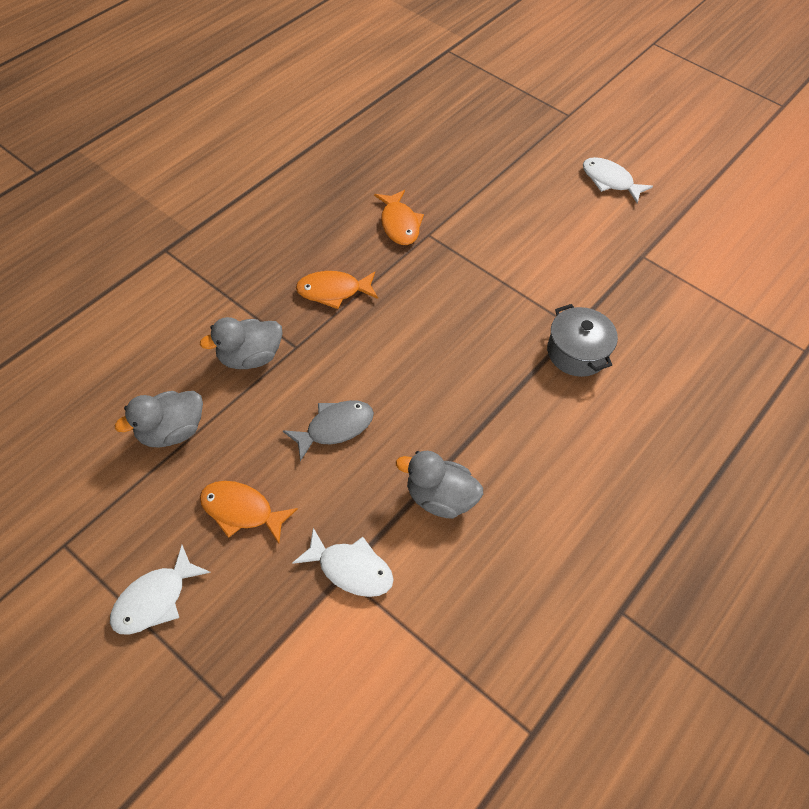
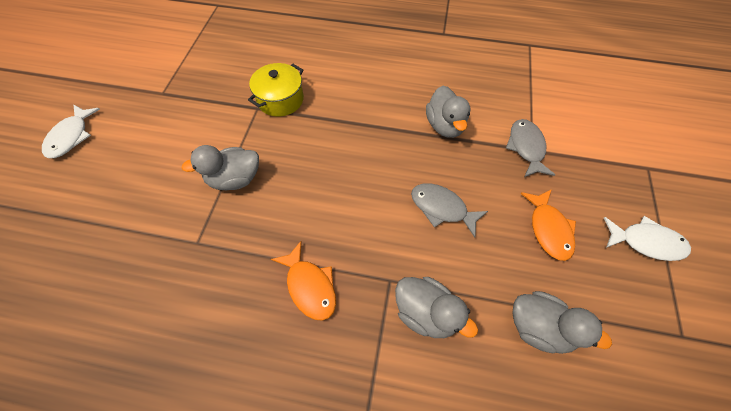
camera: 115 degrees left, 5 degrees up
white fish [292,528,394,597] -> grey fish [506,119,555,177]
orange fish [374,190,424,245] -> none
grey pot [547,304,618,377] -> yellow pot [248,63,304,117]
none -> grey duck [181,145,259,190]

